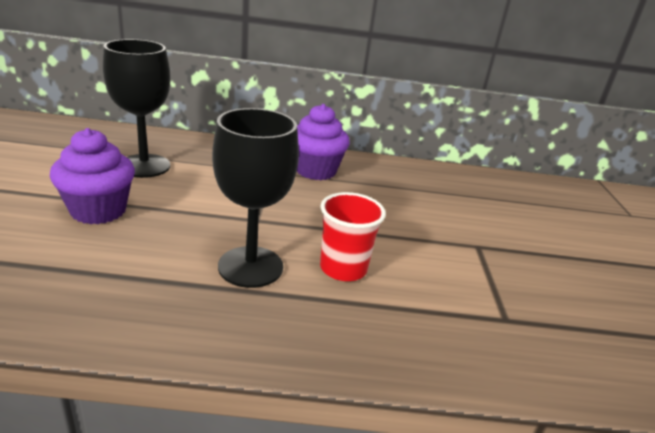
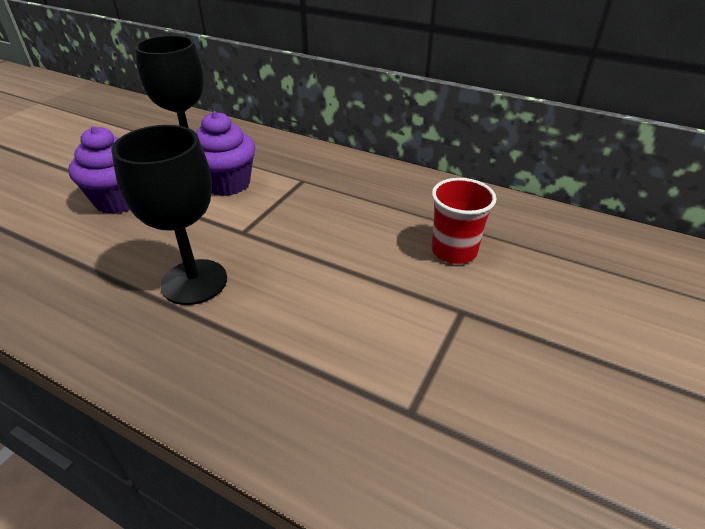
camera: 30 degrees right, 10 degrees up
purple cupcake [297,104,350,180] -> purple cupcake moved to [195,111,255,196]
red cup [320,192,386,281] -> red cup moved to [432,178,496,264]

